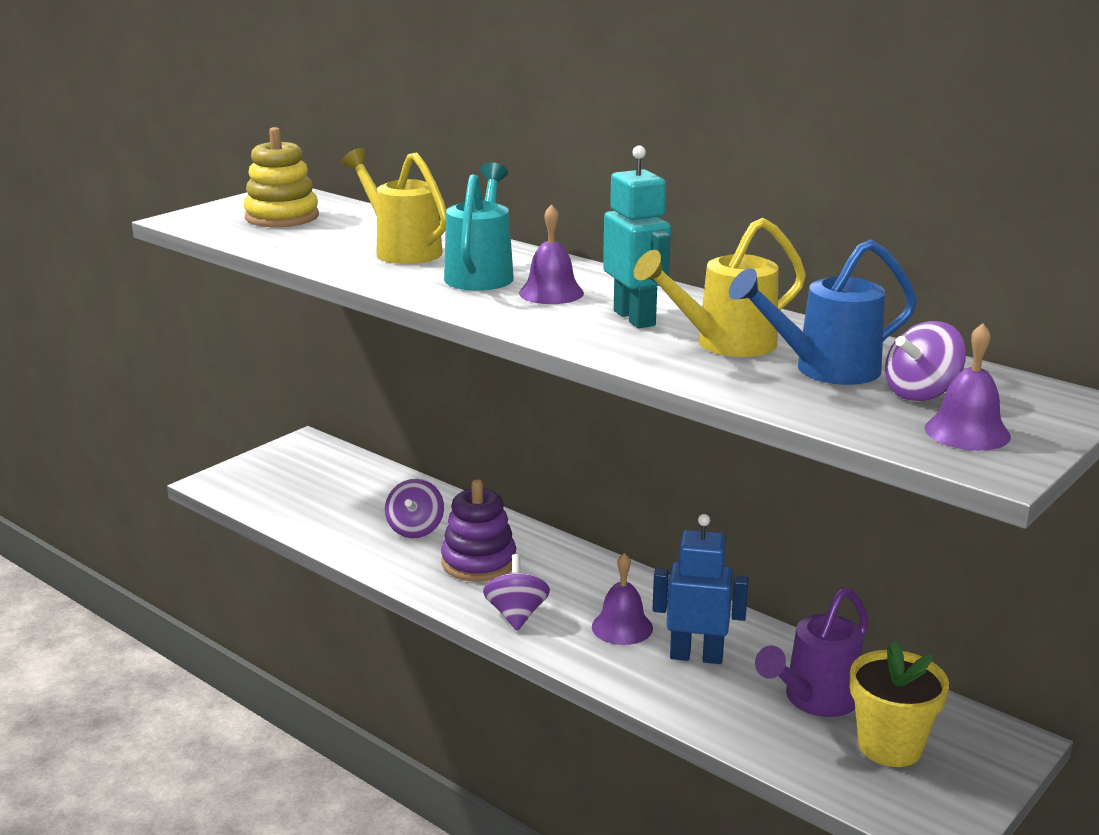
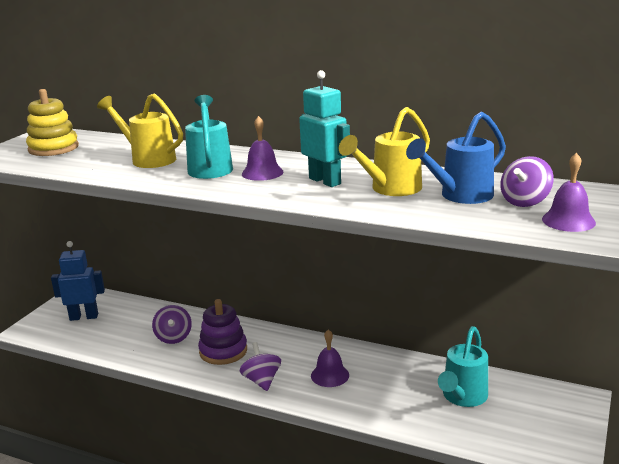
camera: 15 degrees left, 0 degrees up
blue robot [653,514,749,664] -> blue robot moved to [51,241,105,321]
purple watering can [755,587,869,717] -> turquoise watering can [438,326,488,407]
yellow flower pot [850,641,949,767] -> none

